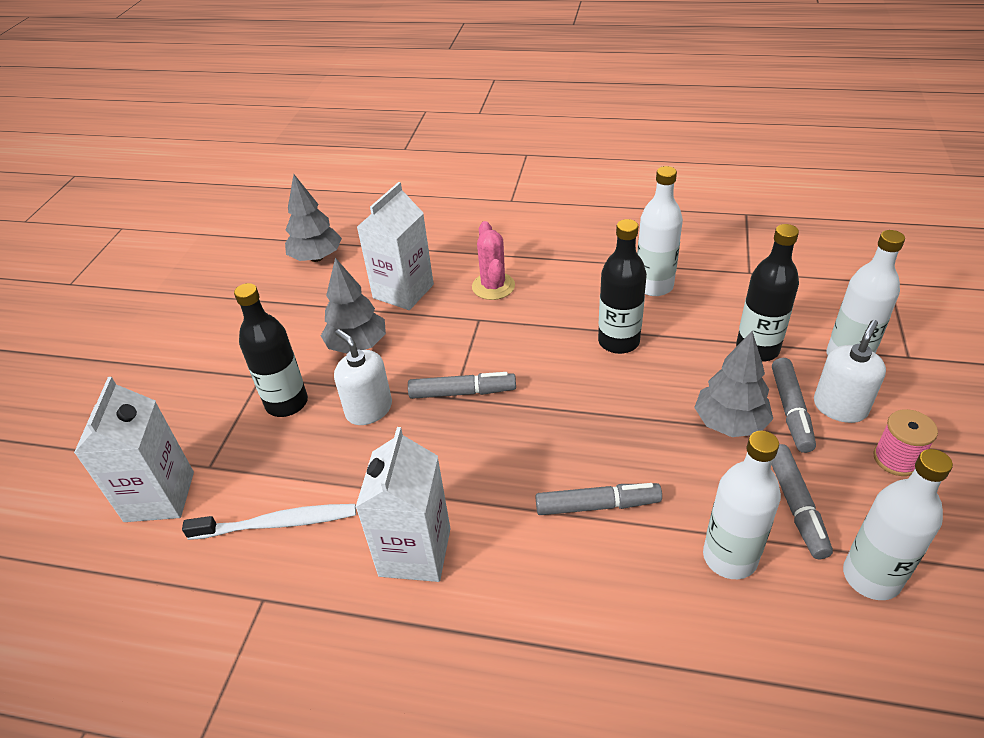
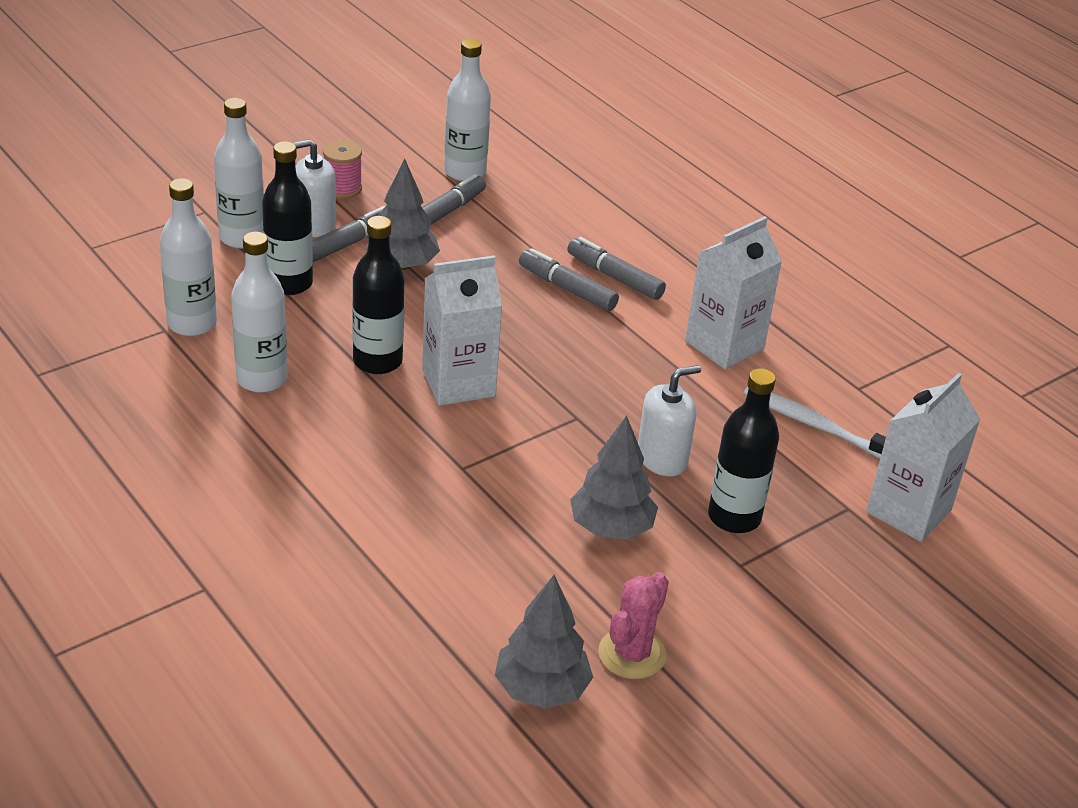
camera: 145 degrees left, 5 degrees down
white soap dispenser [334,329,392,425] -> white soap dispenser turned 120 degrees counterclockwise [638,365,701,476]
white carton [357,182,434,310] -> white carton moved to [422,255,503,406]
grey marker [408,372,516,399] -> grey marker moved to [567,237,666,300]
pink cactus [472,221,515,300] -> pink cactus moved to [598,572,669,679]
white bottle [703,431,781,579] -> white bottle moved to [160,178,217,336]

